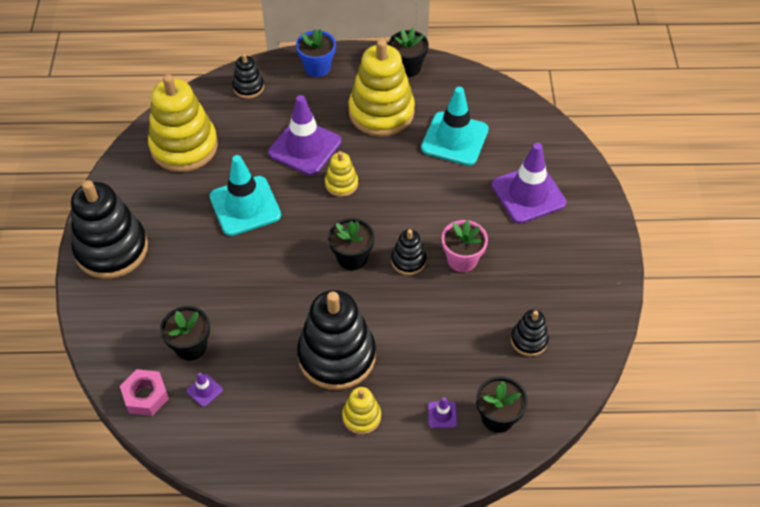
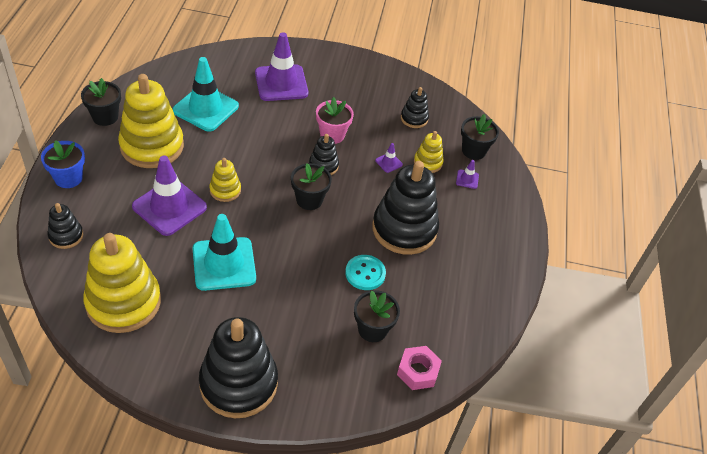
camera: 85 degrees left, 5 degrees down
purple traffic cone [186,373,223,407] -> purple traffic cone moved to [375,143,403,173]
yellow stacking toy [342,387,381,434] -> yellow stacking toy moved to [414,131,444,173]
none -> turquoise button [345,255,386,290]

